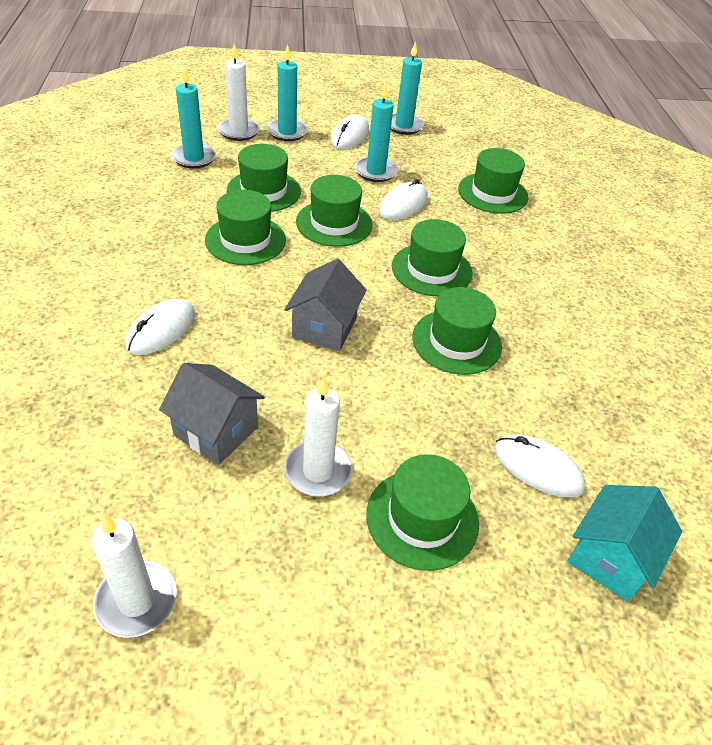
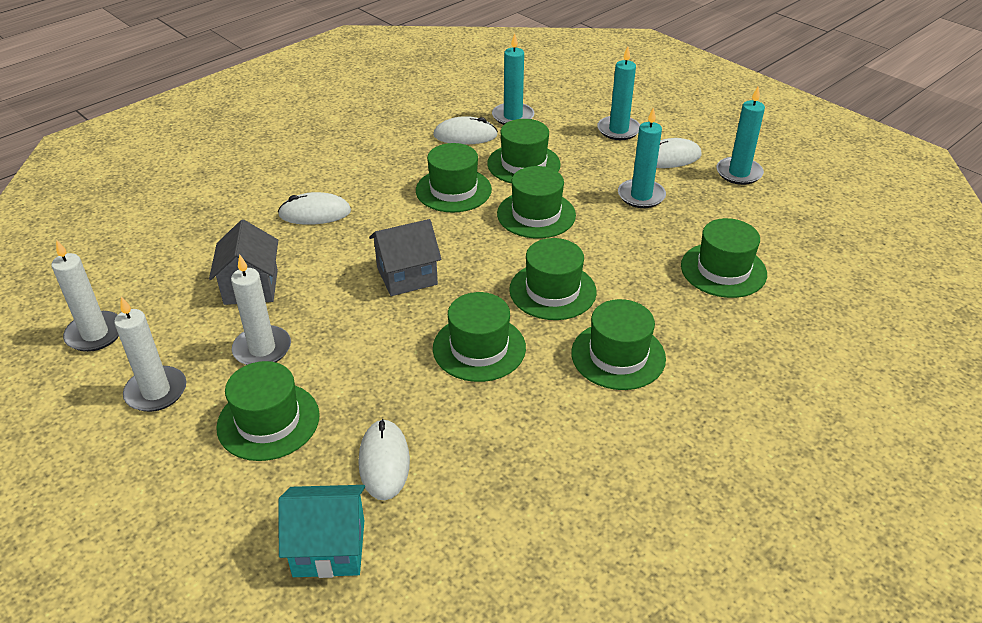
camera: 55 degrees right, 5 degrees down
white candle [218,44,260,141] -> white candle moved to [114,296,186,412]
white mouse [379,179,428,220] -> white mouse moved to [433,116,498,145]
none -> green hat [571,299,666,390]

